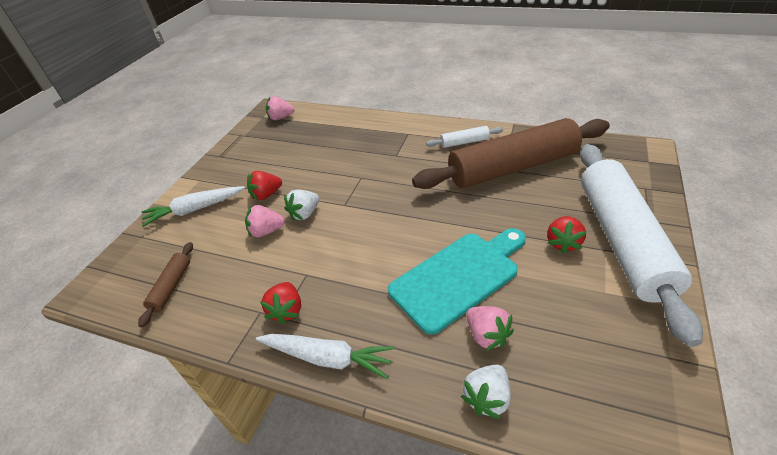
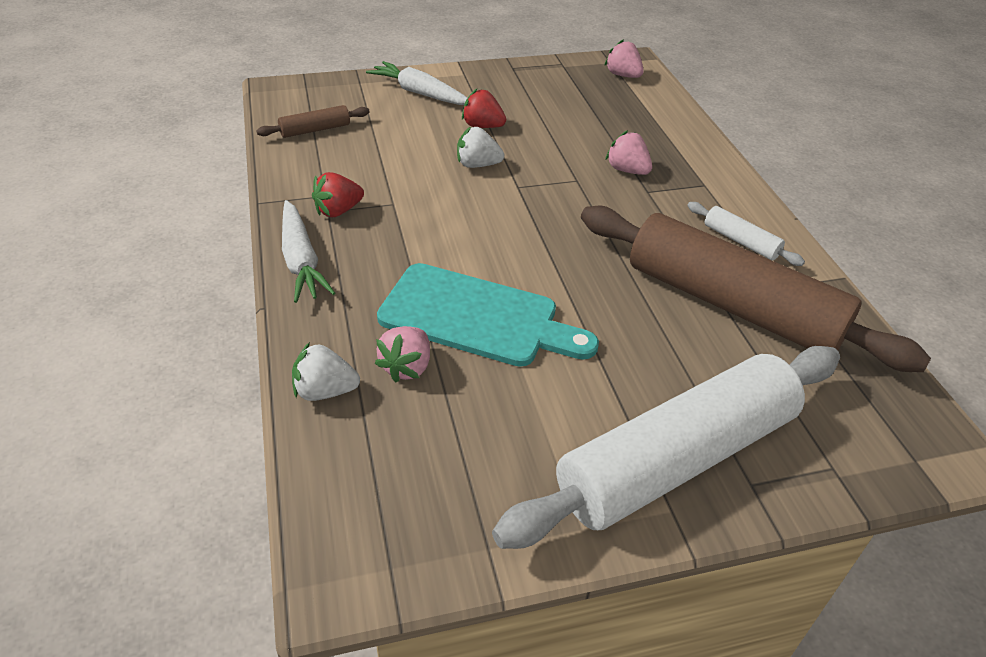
camera: 50 degrees right, 0 degrees up
pink strawberry [245,205,285,237] -> pink strawberry moved to [606,130,652,175]
red strawberry [547,216,586,254] -> none

